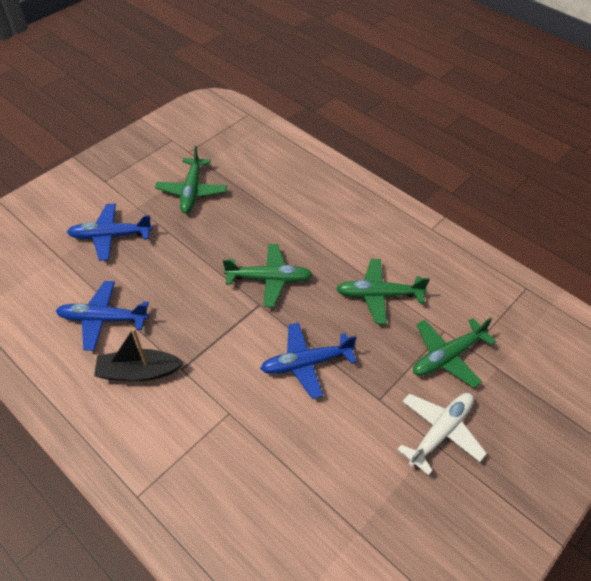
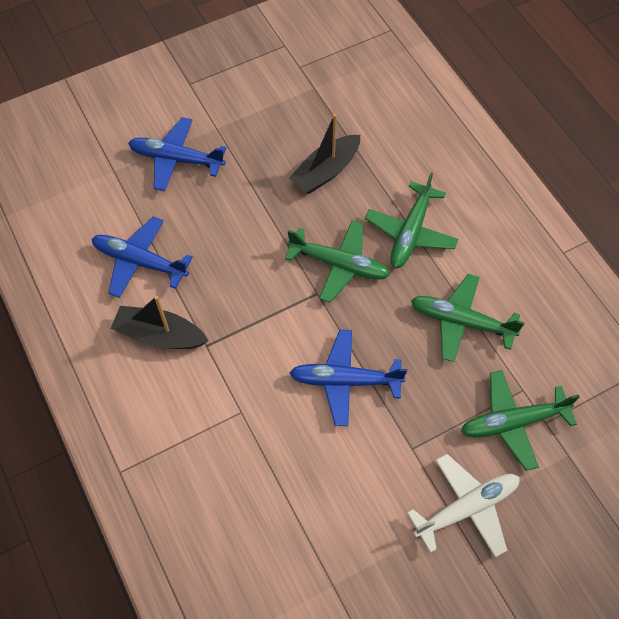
camera: 20 degrees right, 10 degrees up
green plane [155,146,227,214] -> green plane moved to [365,173,458,268]
none -> black boat [289,114,360,194]

